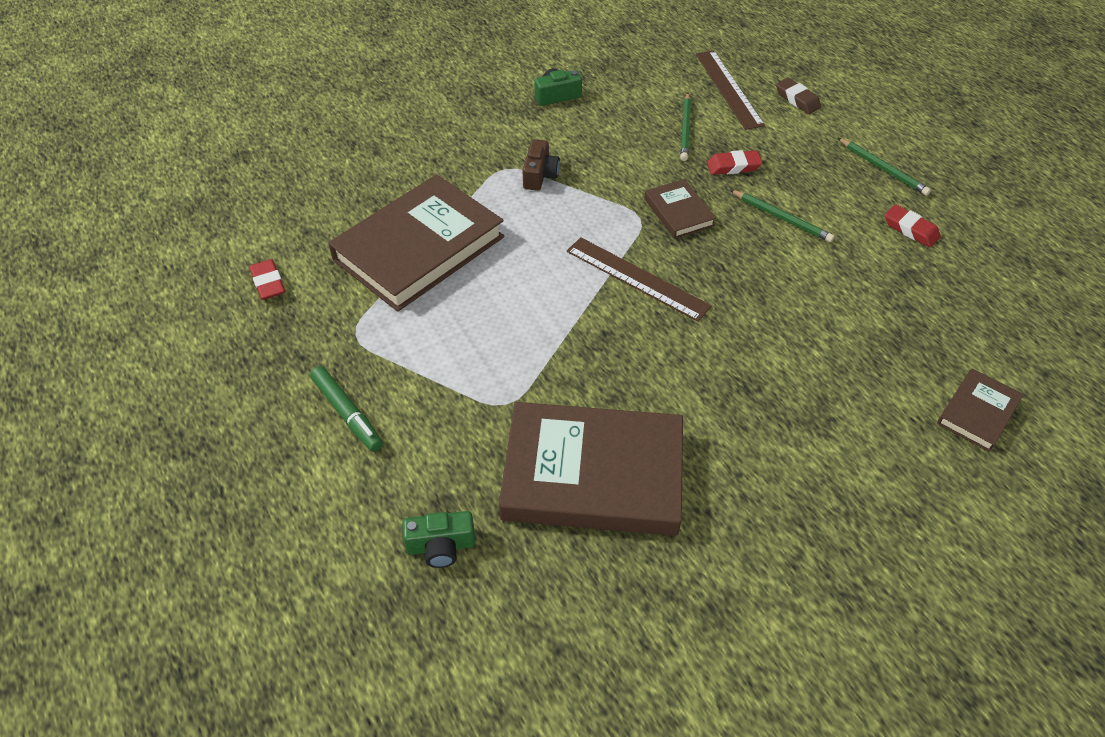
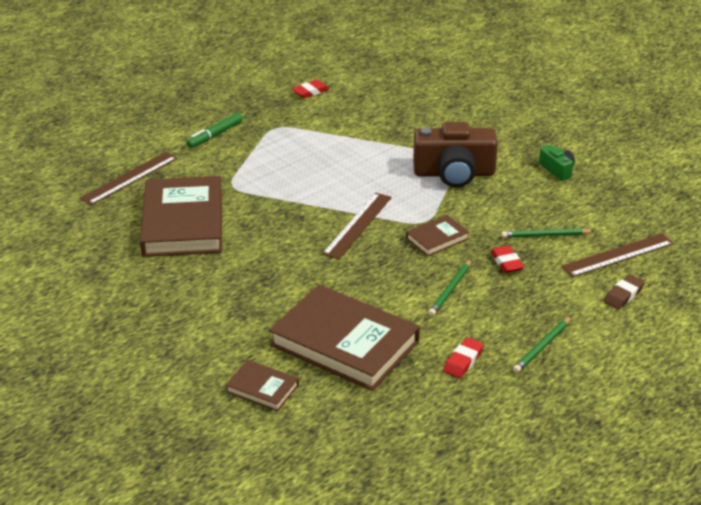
camera: 80 degrees right, 15 degrees down
brown book [328,174,504,312] -> brown book moved to [269,285,420,391]
green camera [402,511,475,568] -> brown ruler [80,152,177,205]
brown camera [523,139,560,191] -> brown camera [413,122,498,187], size x2.10

